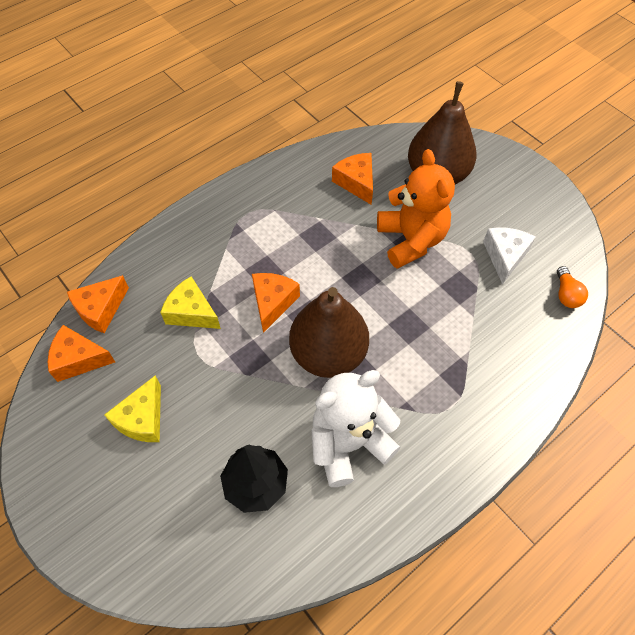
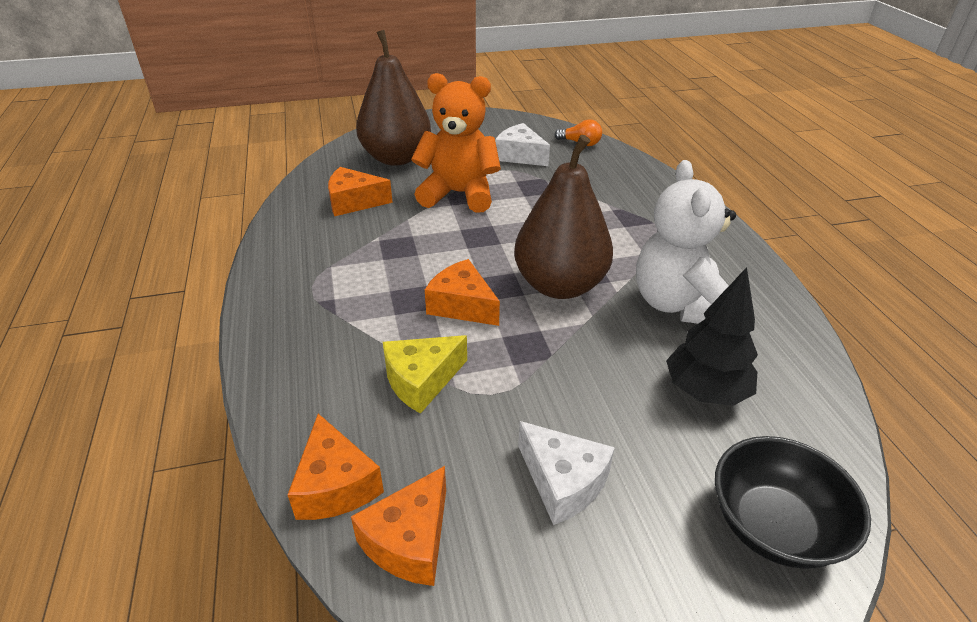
camera: 65 degrees left, 20 degrees down
yellow cheese [104,376,161,442] -> white cheese [518,421,615,525]
none -> black bowl [715,436,871,569]

